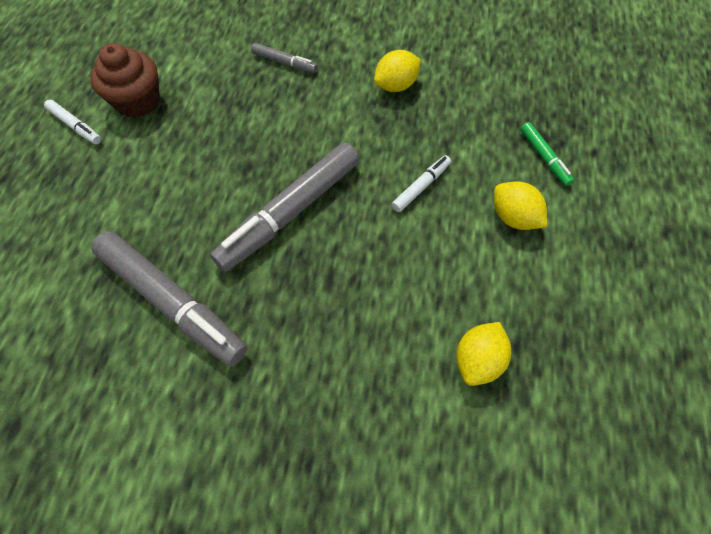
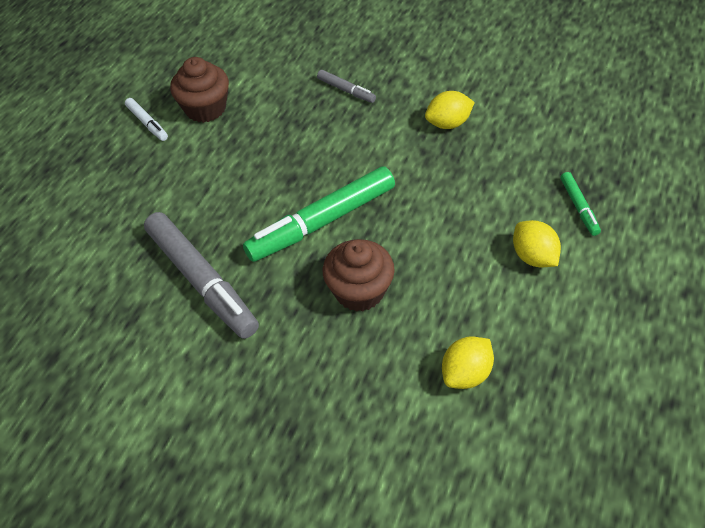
camera: 15 degrees right, 10 degrees down
grey marker [210,142,359,272] -> green marker [243,166,395,262]
white marker [391,155,451,212] -> none
none -> brown cupcake [323,239,395,312]

